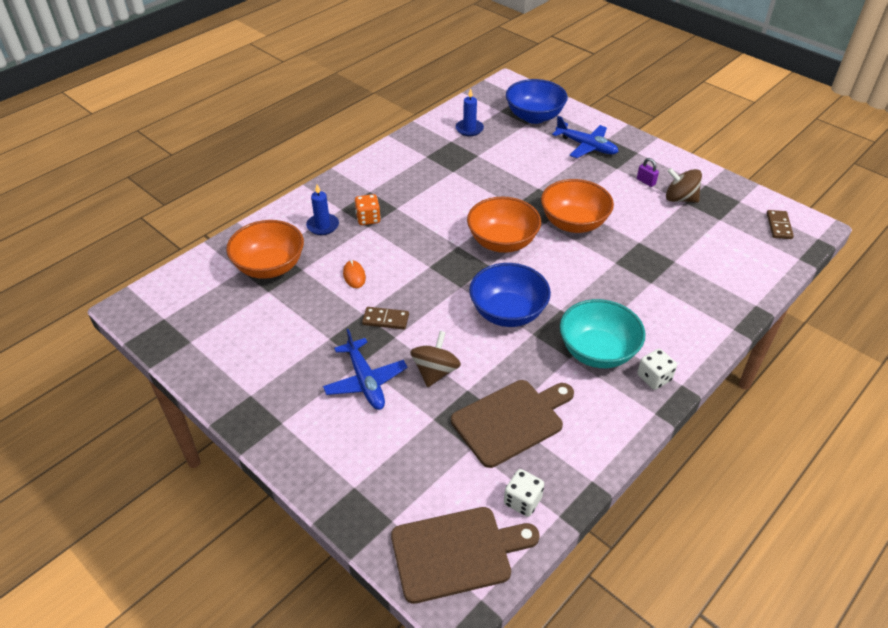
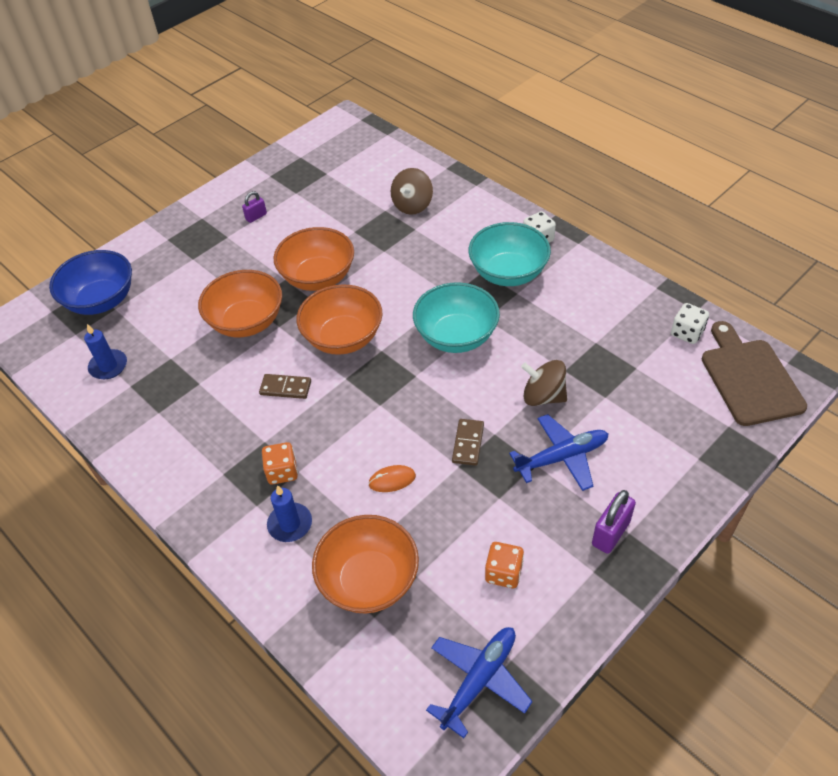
camera: 85 degrees left, 5 degrees up
brown cutting board [451,380,574,468] -> none
blue bowl [469,263,551,327] -> turquoise bowl [413,282,500,353]
blue plane [552,116,619,158] -> blue plane moved to [426,627,533,738]
brown spinning top [666,168,702,203] -> brown spinning top moved to [391,168,433,215]
brown domino [767,210,794,239] -> brown domino moved to [259,374,311,399]
none -> orange bowl [198,270,282,337]
none -> orange dice [485,542,524,588]
none -> purple padlock [592,490,636,554]

